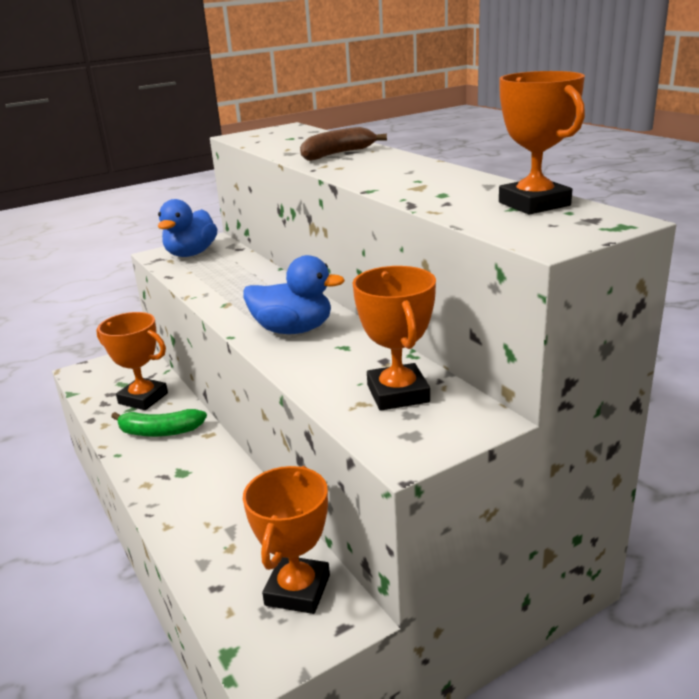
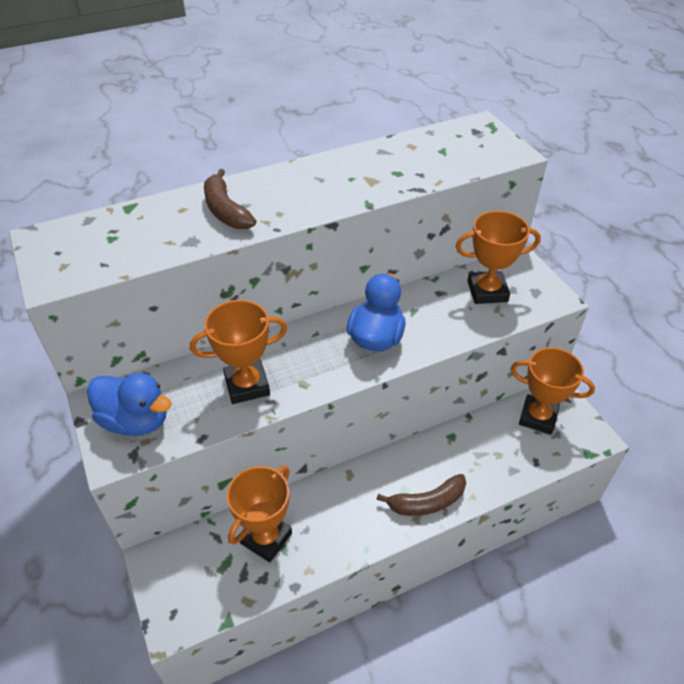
camera: 85 degrees left, 20 degrees up
green banana [111,409,207,437] -> none
orange trophy [499,71,585,215] -> orange trophy moved to [190,300,288,404]
none -> brown banana [376,474,466,516]

